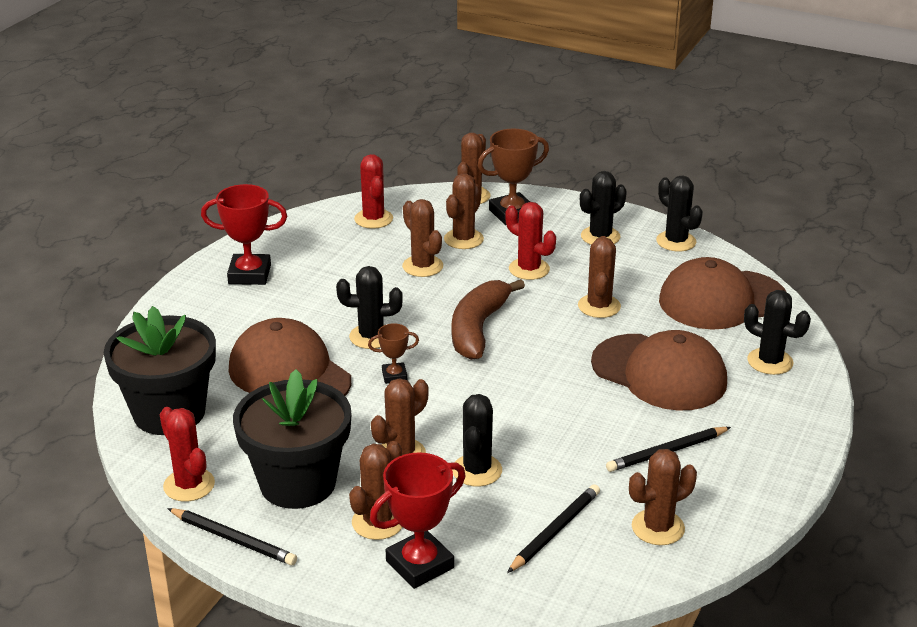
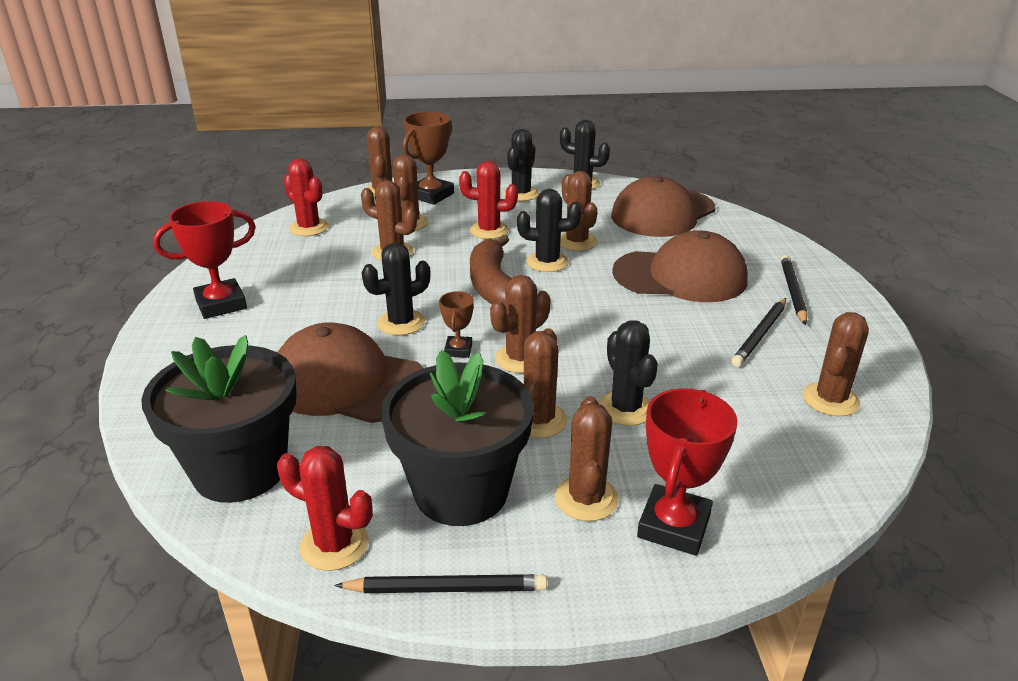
camera: 30 degrees left, 0 degrees up
brown trophy [368,323,419,384] -> brown trophy turned 45 degrees counterclockwise [439,291,474,358]
black pencil [507,484,600,573] -> black pencil moved to [781,255,808,325]
black cactus [744,290,811,375] -> black cactus moved to [517,189,581,272]
none -> brown cactus [490,275,551,373]

